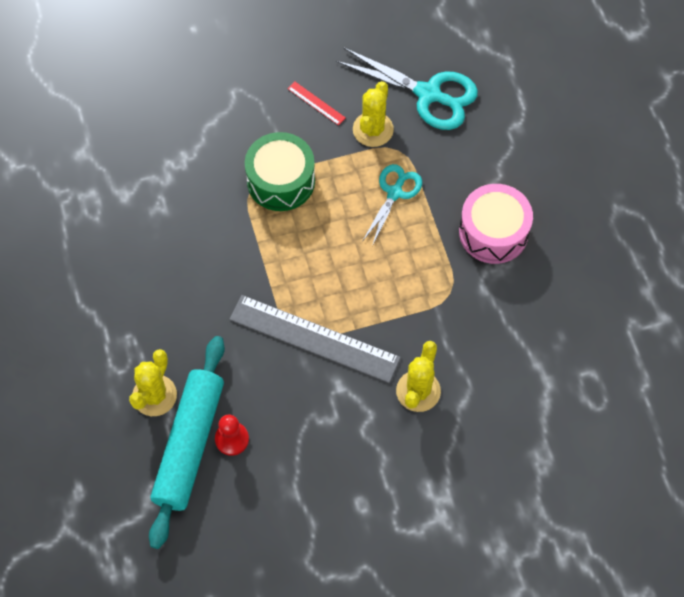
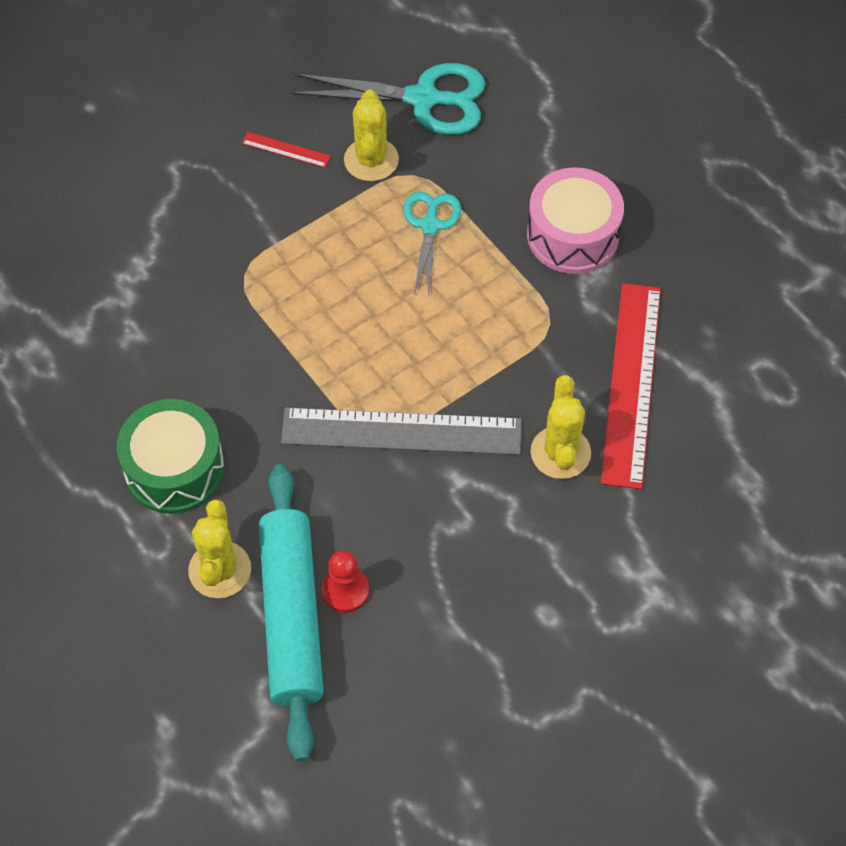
camera: 20 degrees left, 5 degrees down
green drum [245,132,315,211] -> green drum moved to [117,399,225,514]
none -> red ruler [601,283,661,489]

